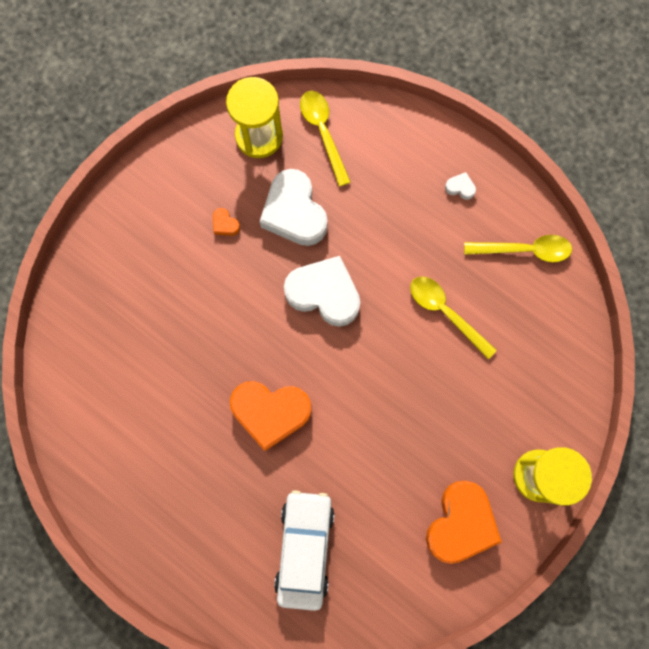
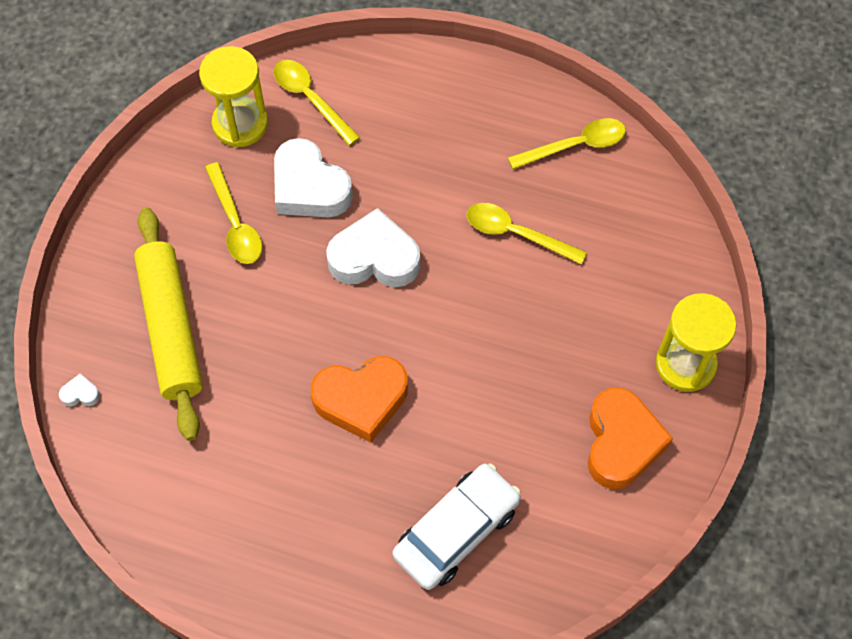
camera: 20 degrees left, 15 degrees down
orange heart [213,208,240,236] -> yellow spoon [205,162,262,264]
white car [274,490,334,611] -> white car turned 60 degrees clockwise [392,464,521,590]
white heart [445,172,476,200] -> white heart moved to [59,374,100,407]
none -> yellow rolling pin [134,208,203,441]

